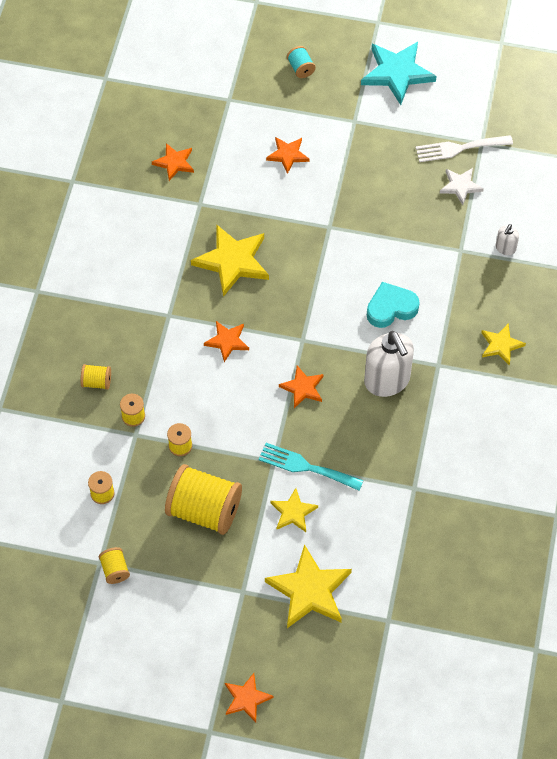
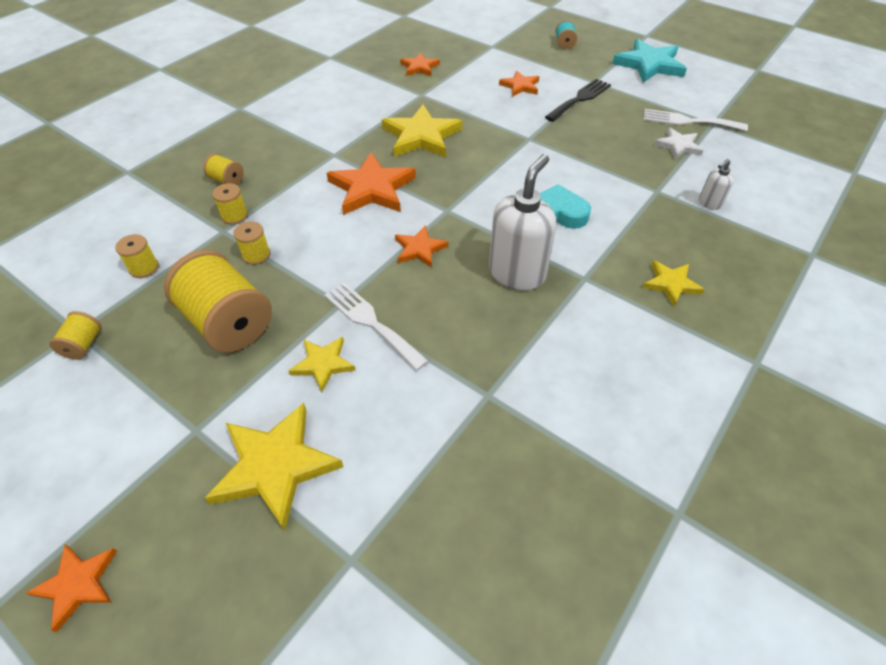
camera: 25 degrees right, 10 degrees down
orange star [204,321,249,362] -> orange star [327,152,416,215], size x1.78
turquoise fork [258,443,364,491] -> white fork [325,282,429,371]
white soap dispenser [364,331,414,397] -> white soap dispenser turned 150 degrees counterclockwise [489,154,557,290]
none -> black fork [545,78,611,122]

